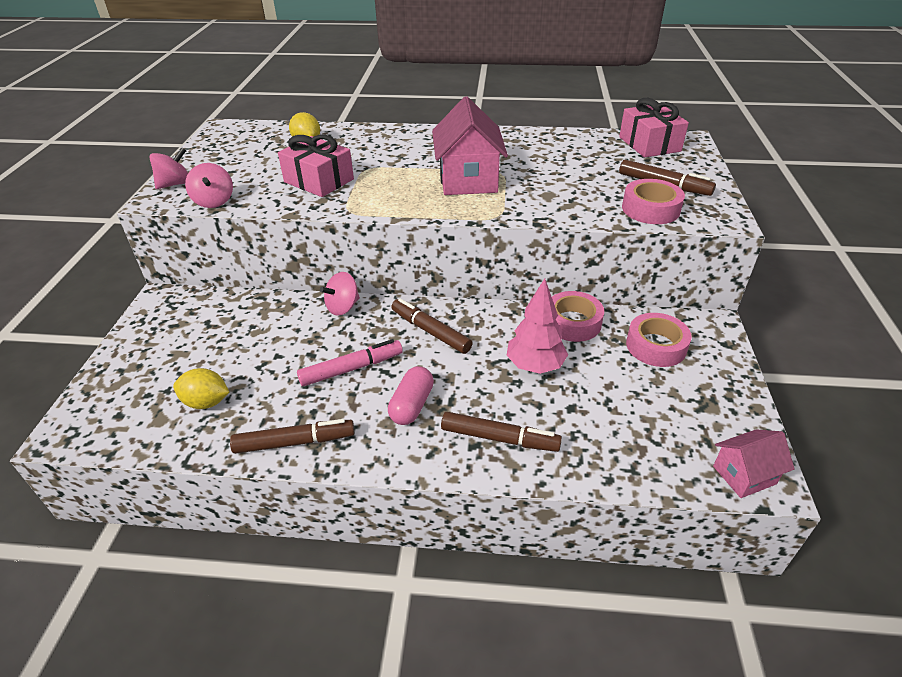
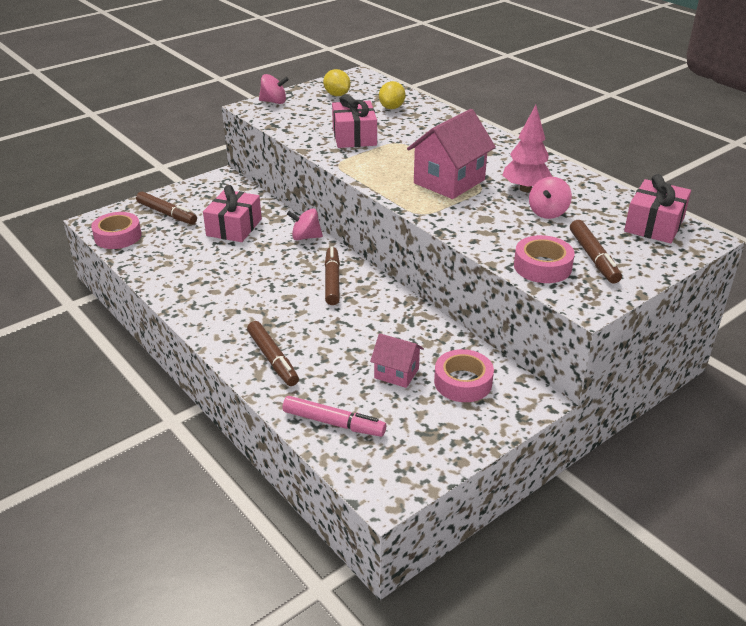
camera: 45 degrees right, 5 degrees down
yellow lemon [173,368,229,409] -> yellow lemon moved to [323,69,351,96]
pink spinning top [185,163,233,208] -> pink spinning top moved to [529,177,572,219]
brown marker [230,419,355,454] -> brown marker moved to [136,192,197,224]
pink marker [297,339,403,386] -> pink marker moved to [282,396,386,437]
pink capsule [388,366,434,425] -> none
pink tree [506,278,568,374] -> pink tree moved to [502,105,552,192]
pink tape [552,291,604,342] -> pink tape moved to [91,212,141,249]
pink house [713,429,795,498] -> pink house moved to [370,333,424,388]
none -> pink gift [203,185,262,242]

